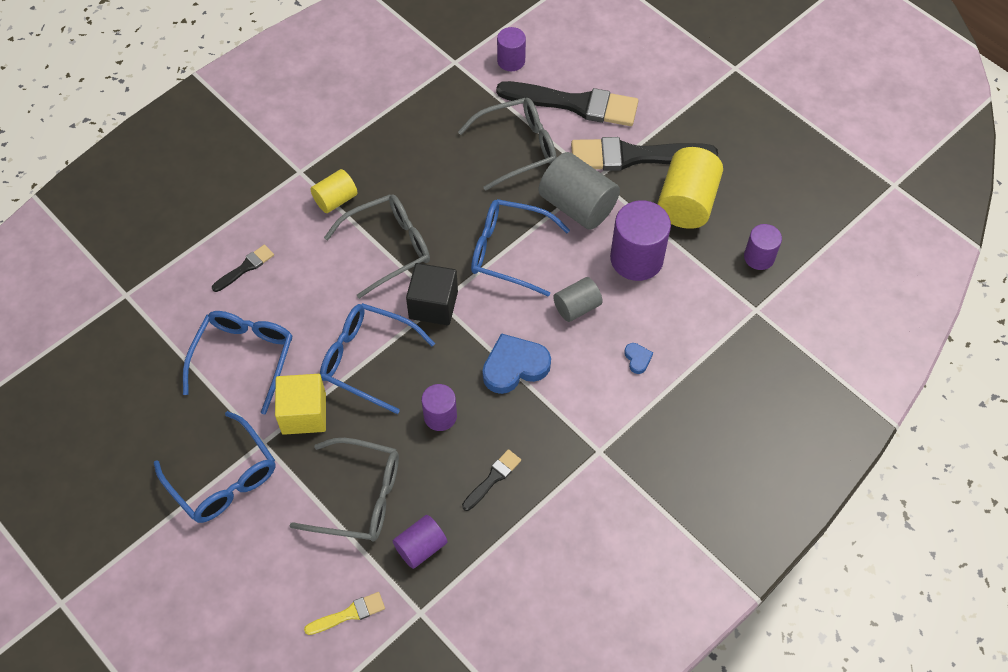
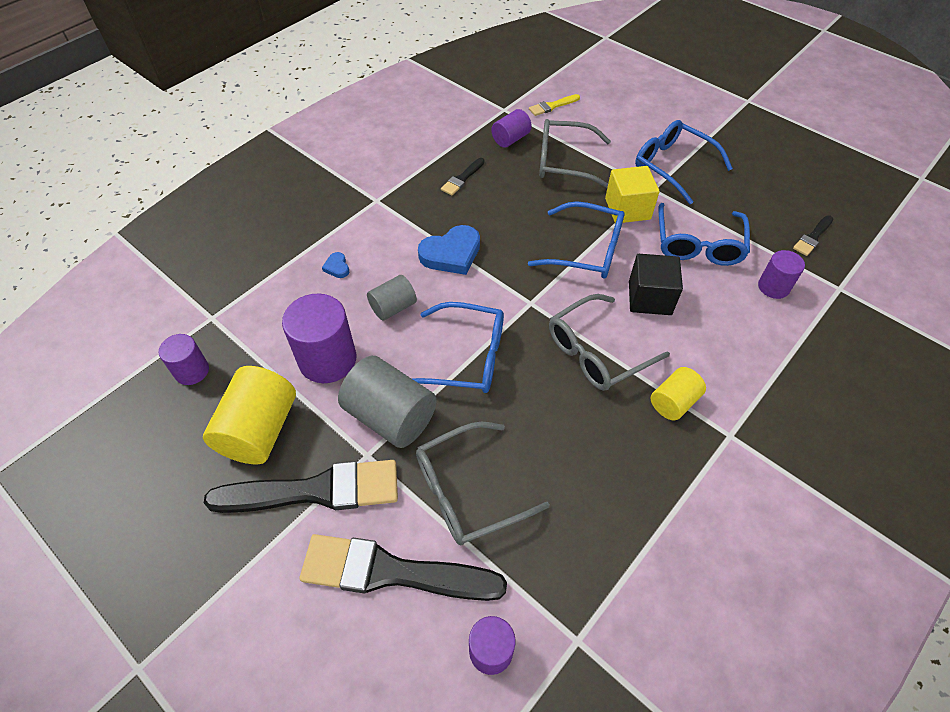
camera: 175 degrees right, 5 degrees down
black brush [212,245,274,292] -> black brush moved to [793,215,833,256]
black cube [406,263,458,325] -> black cube moved to [629,254,683,315]
purple cylinder [421,384,457,431] -> purple cylinder moved to [758,250,805,299]

